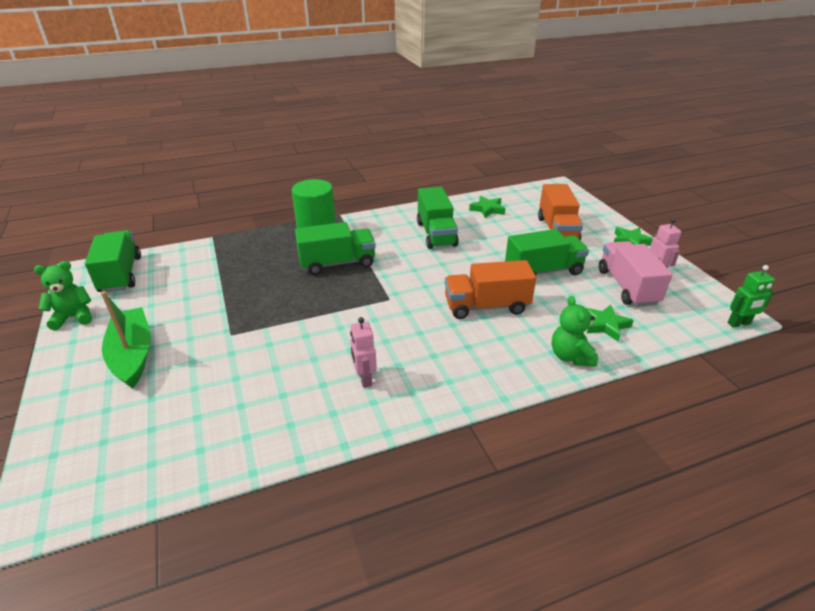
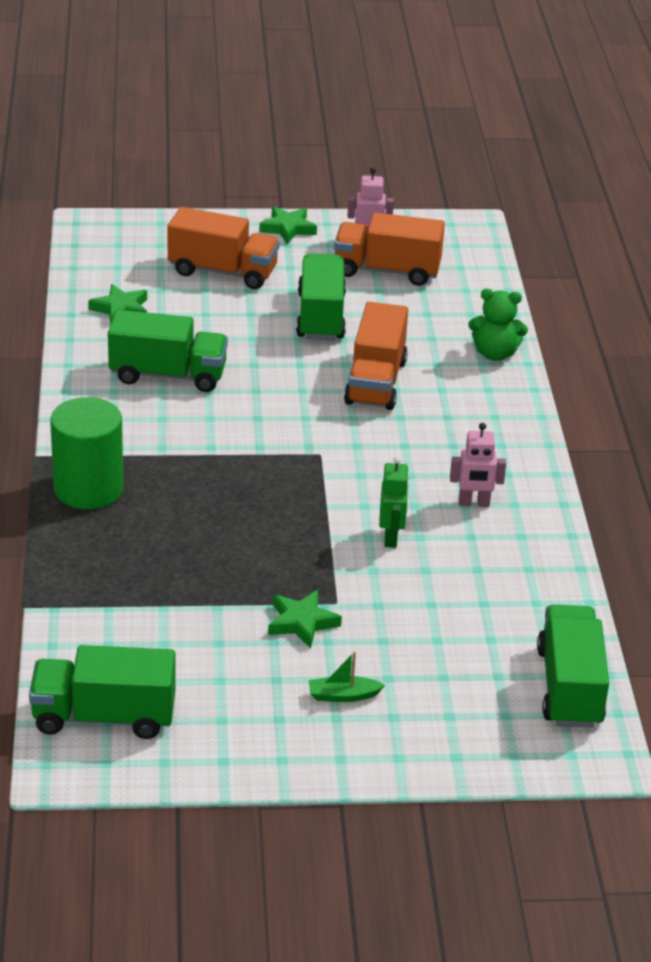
camera: 75 degrees left, 0 degrees up
green teddy bear [34,261,92,330] -> none
green boat [101,291,151,389] -> green boat [309,652,385,702], size x0.46
green truck [295,222,376,275] -> green truck moved to [537,605,609,728]
green star [586,305,634,341] -> green star moved to [268,590,342,649]
pink truck [599,241,673,307] -> orange truck [334,212,445,286]
green robot [727,265,775,327] -> green robot moved to [379,456,409,548]

